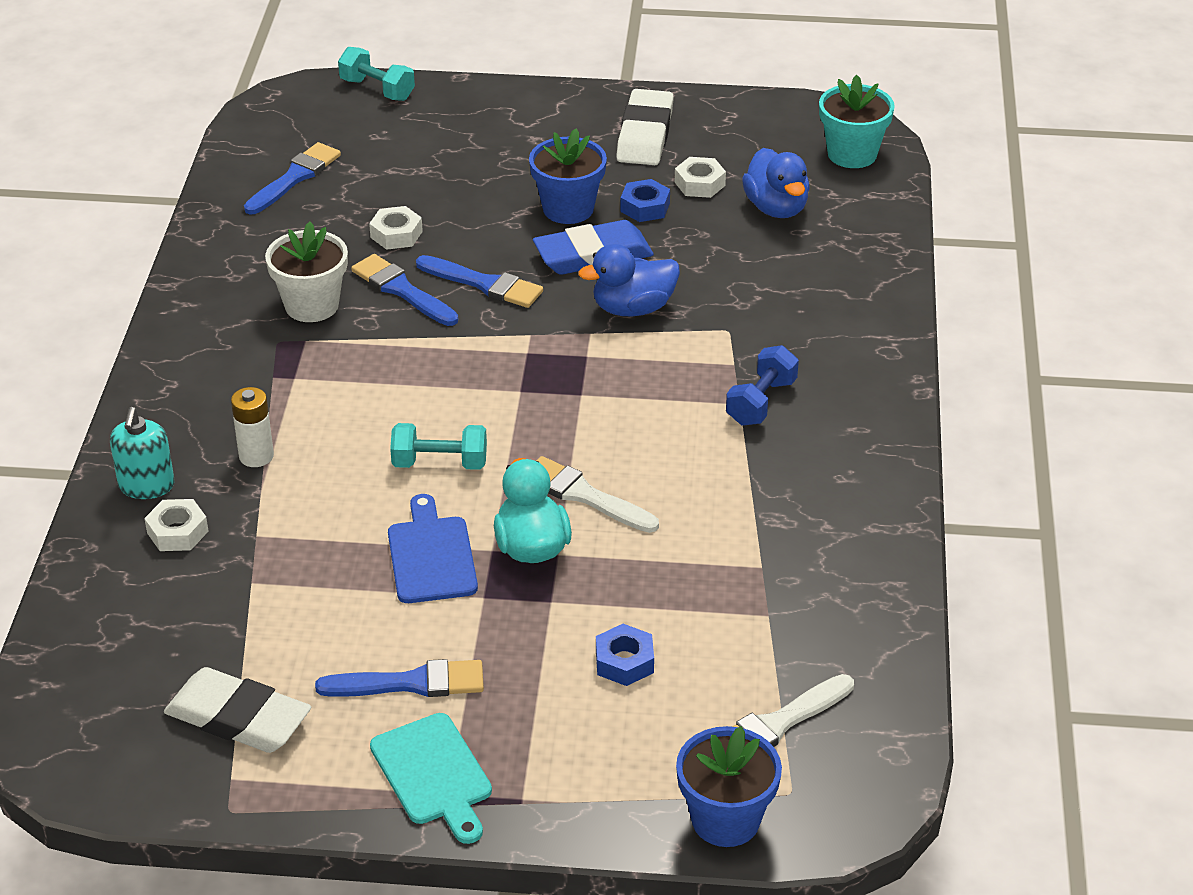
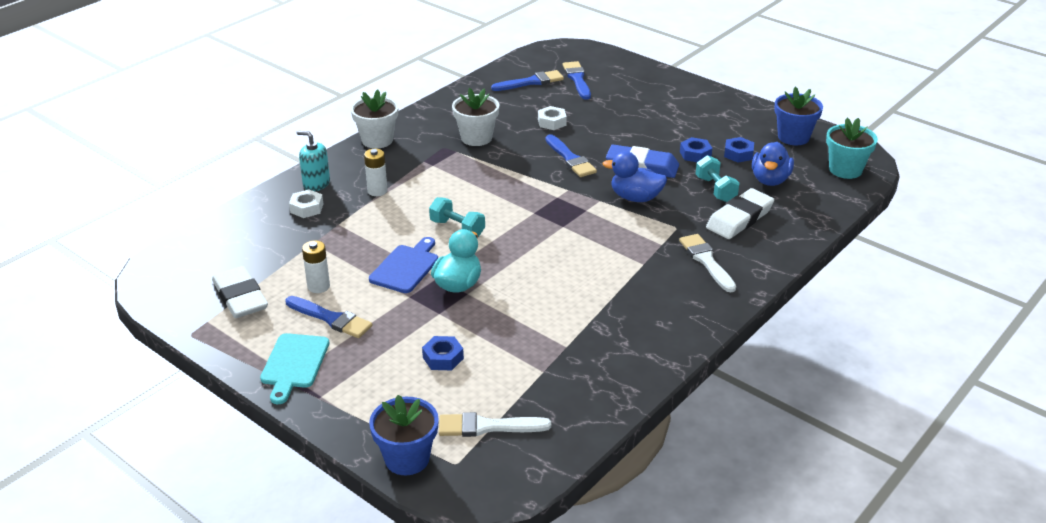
camera: 35 degrees right, 5 degrees down
turquoise soap dispenser [110,407,175,499] -> turquoise soap dispenser turned 75 degrees clockwise [297,131,330,191]
turquoise dumbbell [338,47,415,101] -> turquoise dumbbell moved to [696,155,739,202]
blue brush [351,254,458,326] -> blue brush moved to [563,61,591,100]
blue flower pot [529,128,607,224] -> blue flower pot moved to [774,86,823,145]
white brush [536,456,659,533] -> white brush moved to [679,234,736,292]
white eraser [616,89,674,165] -> white eraser moved to [706,188,774,239]
white nut [675,157,726,198] -> blue nut [724,137,754,163]
blue dumbbell [726,345,799,426] -> none
none -> white battery [302,240,330,293]
none -> white flower pot [351,90,398,149]

